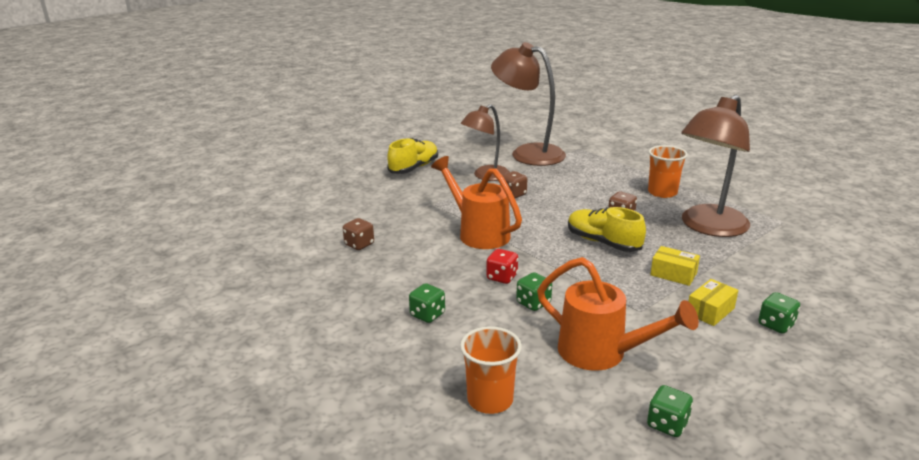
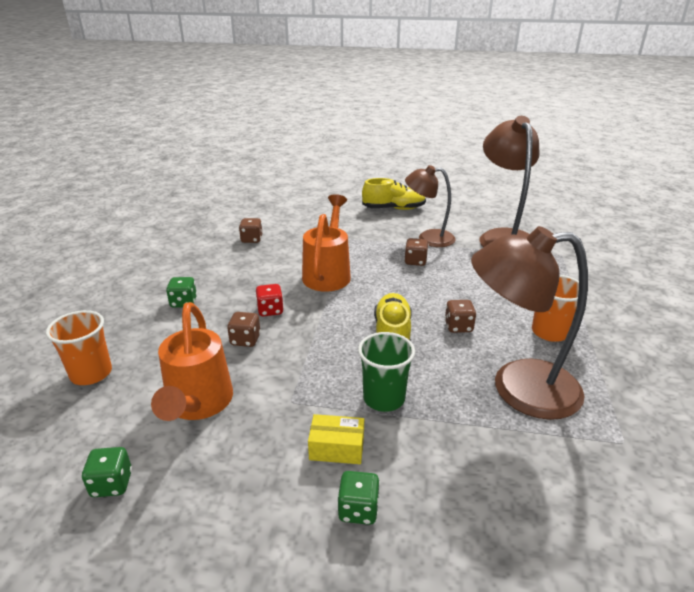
camera: 50 degrees right, 5 degrees up
green dice [516,272,552,311] -> brown dice [227,312,261,347]
yellow box [650,246,700,286] -> green cup [358,332,415,412]

